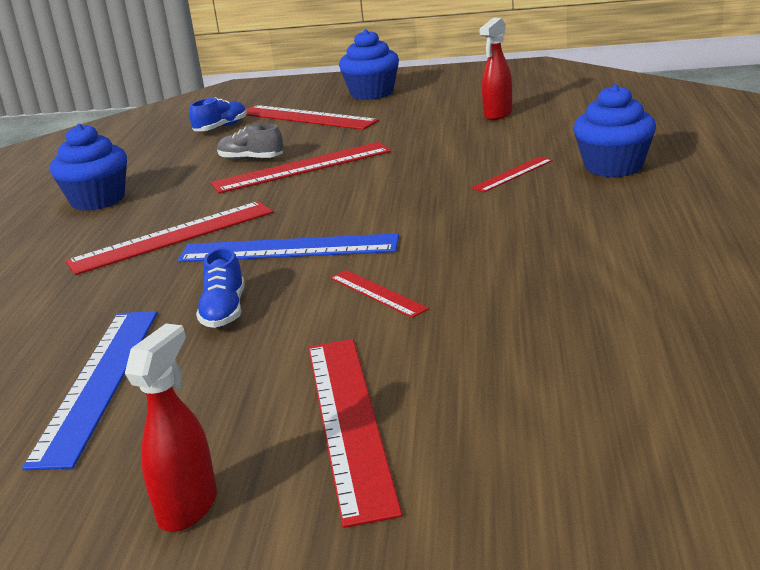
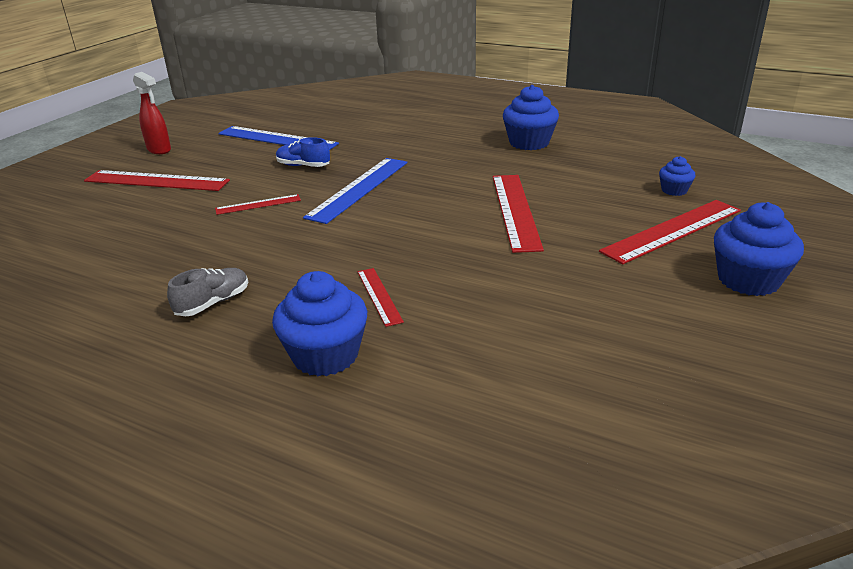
camera: 110 degrees right, 5 degrees up
red ruler [65,201,273,275] -> none
blue shoe [189,97,247,131] -> blue cupcake [659,156,695,196]
grey shoe [217,123,283,160] -> grey shoe moved to [167,268,248,316]
red spray bottle [479,18,512,120] -> none

